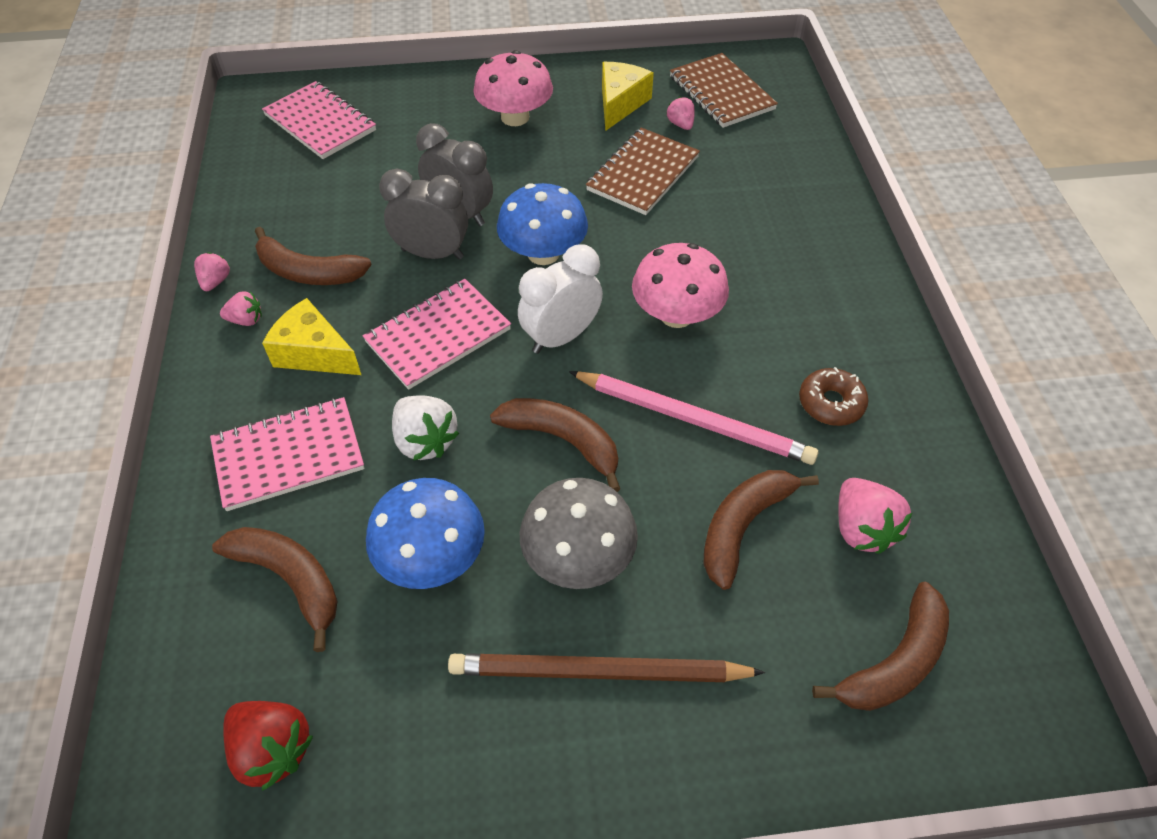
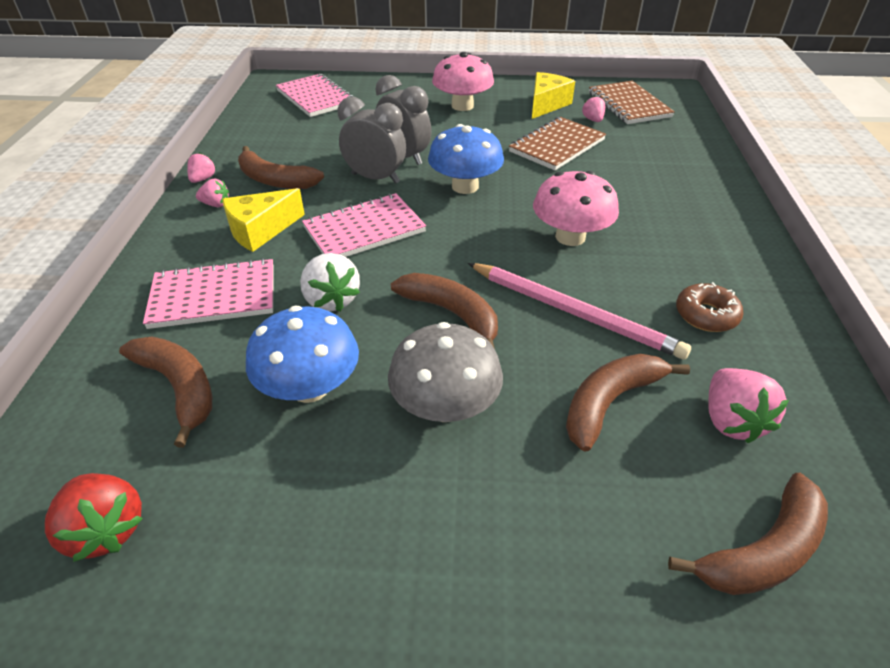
camera: 10 degrees right, 10 degrees down
yellow cheese [262,298,361,375] -> yellow cheese turned 75 degrees counterclockwise [222,188,305,252]
brown pencil [448,653,765,682] -> none
white clock [518,244,603,354] -> none

